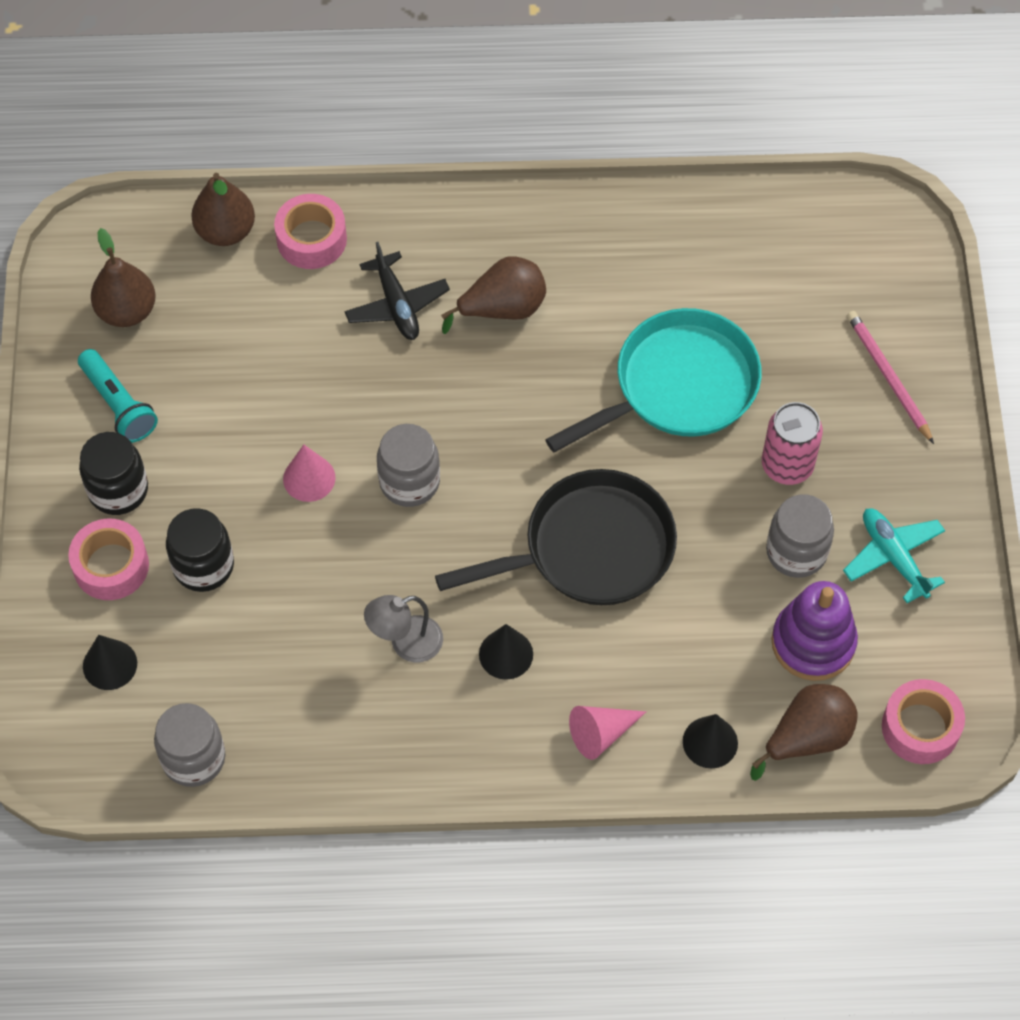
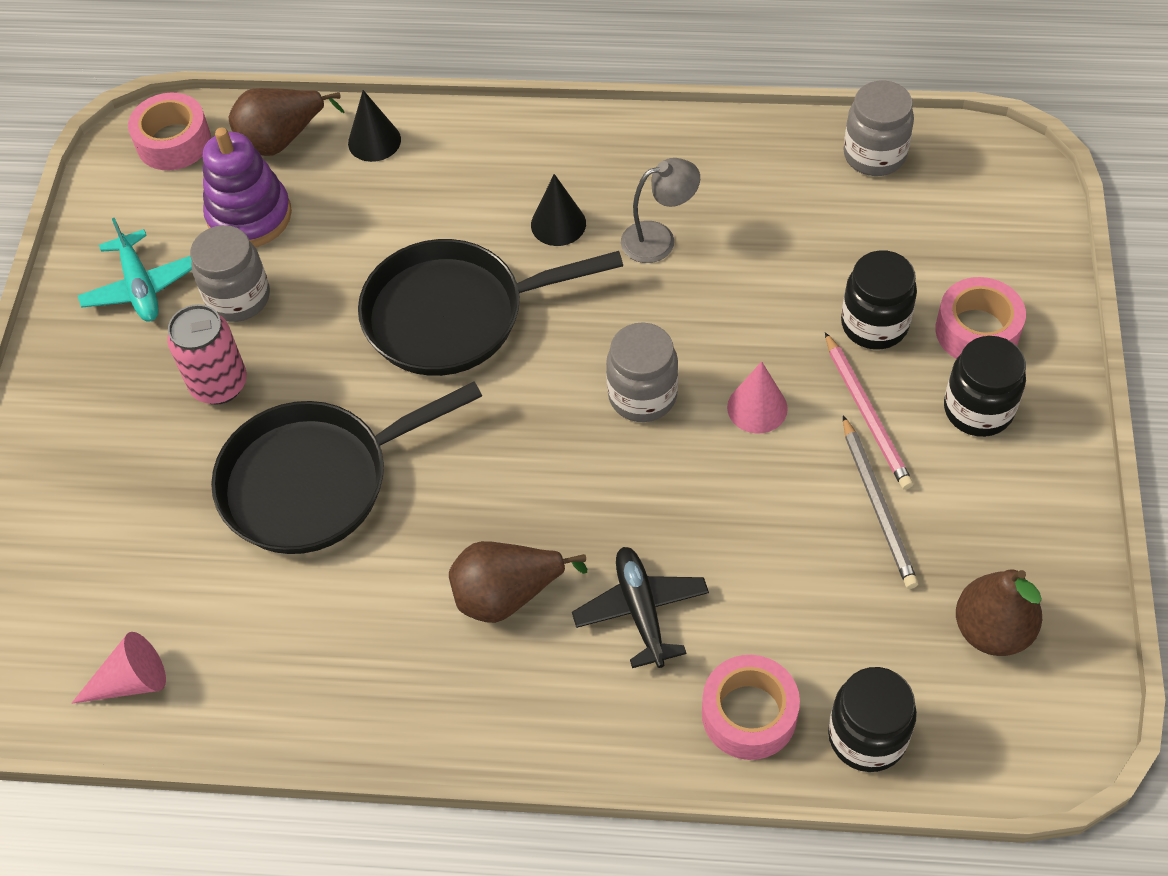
camera: 170 degrees left, 5 degrees down
turquoise flashlight [78,349,158,443] -> none
black cone [83,635,137,690] -> none
brown pear [191,173,255,246] -> black jar [828,667,917,772]
turquoise pan [545,308,762,452] -> black pan [211,381,482,554]
pink cone [569,706,647,760] -> pink cone moved to [72,632,166,703]
pink pencil [847,311,934,444] -> pink pencil moved to [825,332,913,490]
none -> grey pencil [843,416,918,589]

